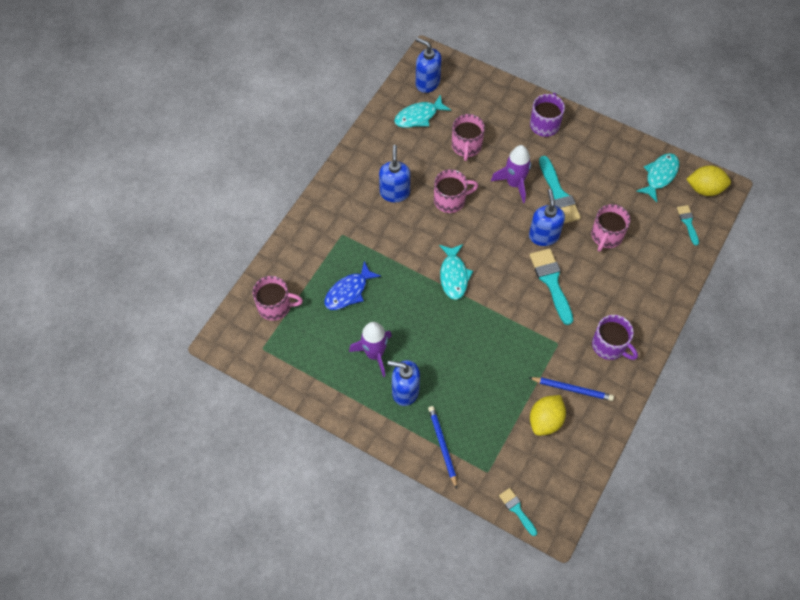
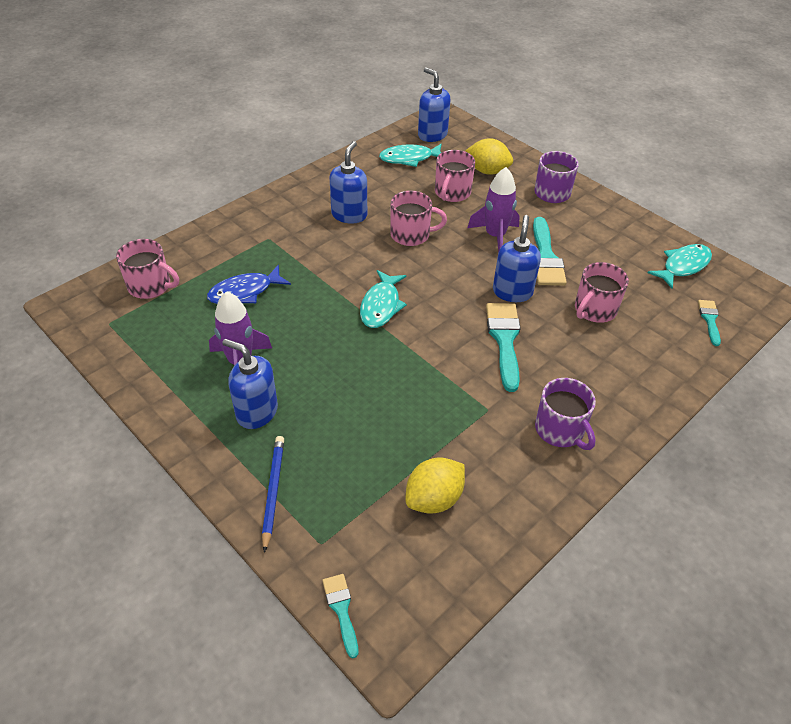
camera: 15 degrees right, 15 degrees down
blue pencil [528,377,614,401] -> none
yellow lemon [686,166,731,196] -> yellow lemon moved to [465,138,513,175]

